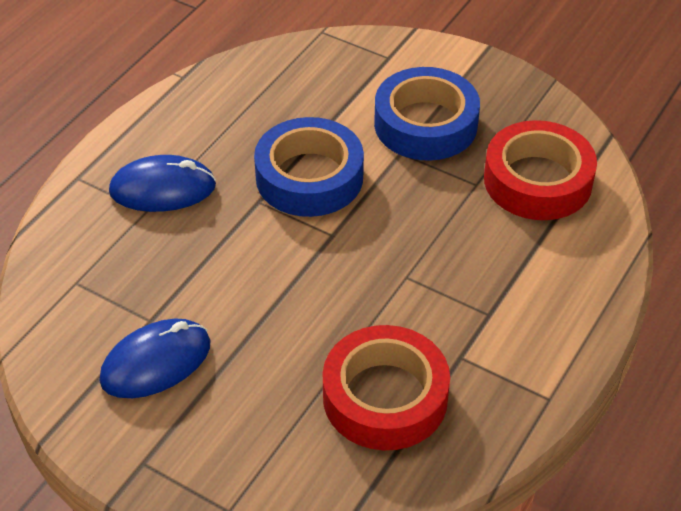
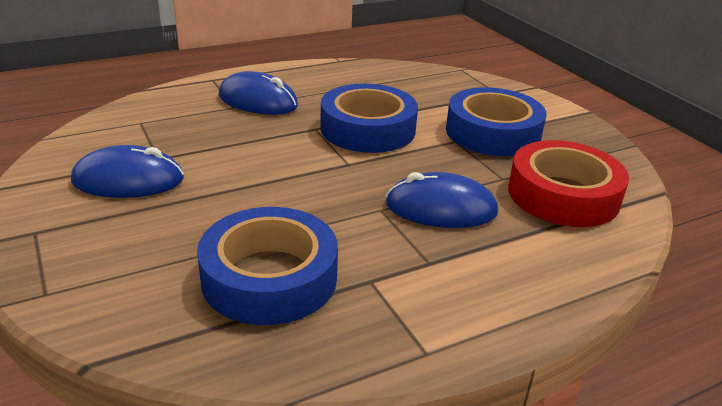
camera: 30 degrees right, 15 degrees down
red tape [323,325,450,450] -> blue tape [197,207,338,325]
none -> blue mouse [385,172,498,228]

